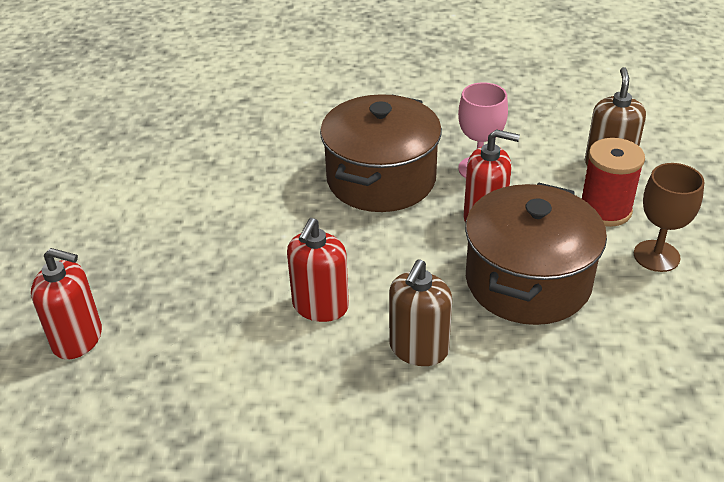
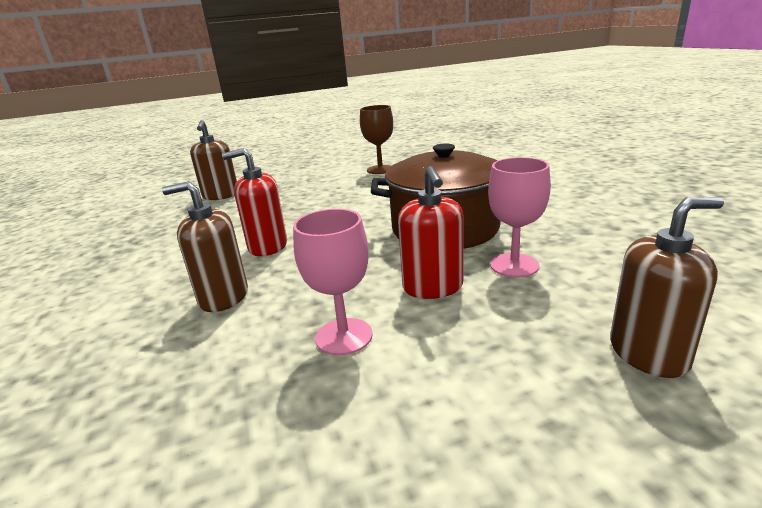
camera: 70 degrees right, 15 degrees down
red soap dispenser [31,248,102,360] -> brown soap dispenser [190,120,237,200]
brown pot [465,182,607,325] -> pink goblet [293,209,373,355]
red spool [581,138,645,227] -> none
brown goblet [634,163,705,272] -> brown goblet moved to [360,105,393,174]

